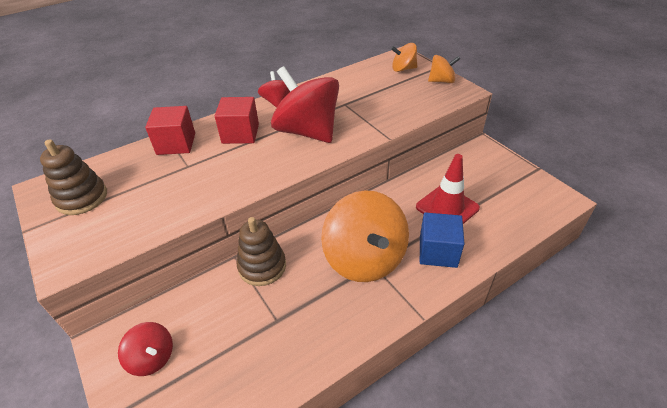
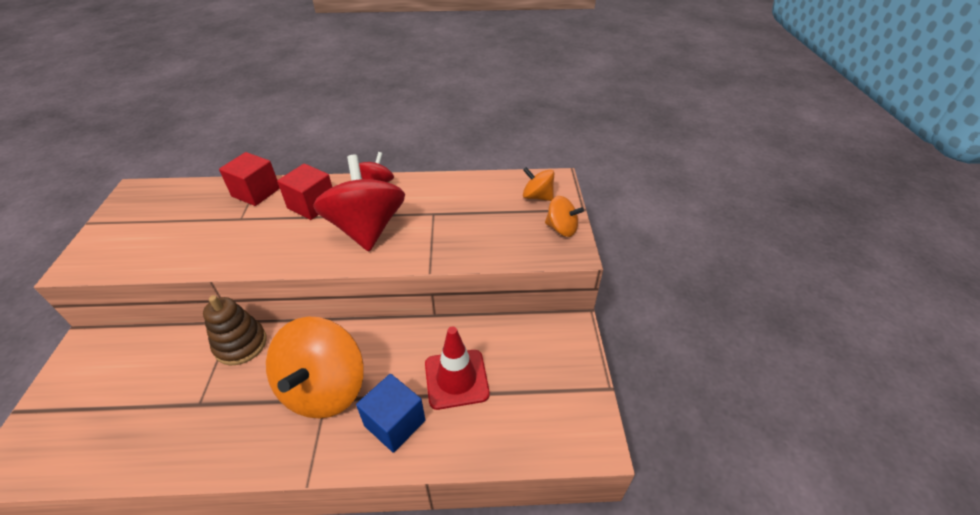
camera: 30 degrees right, 0 degrees up
brown stacking toy [40,139,107,215] -> none
red spinning top [118,322,173,376] -> none

